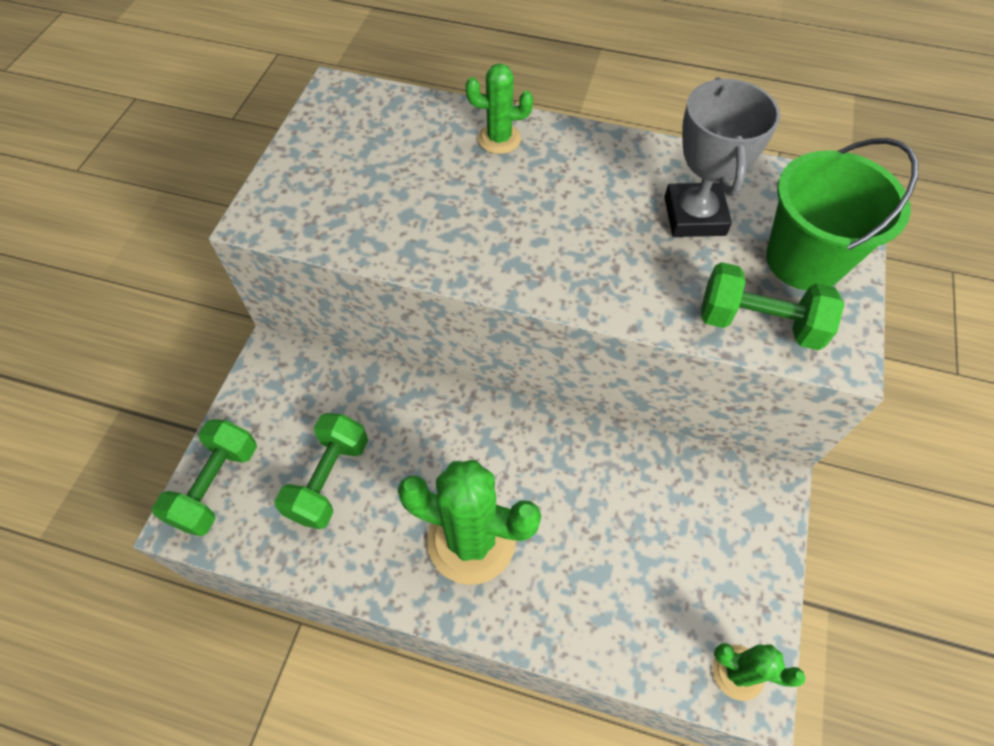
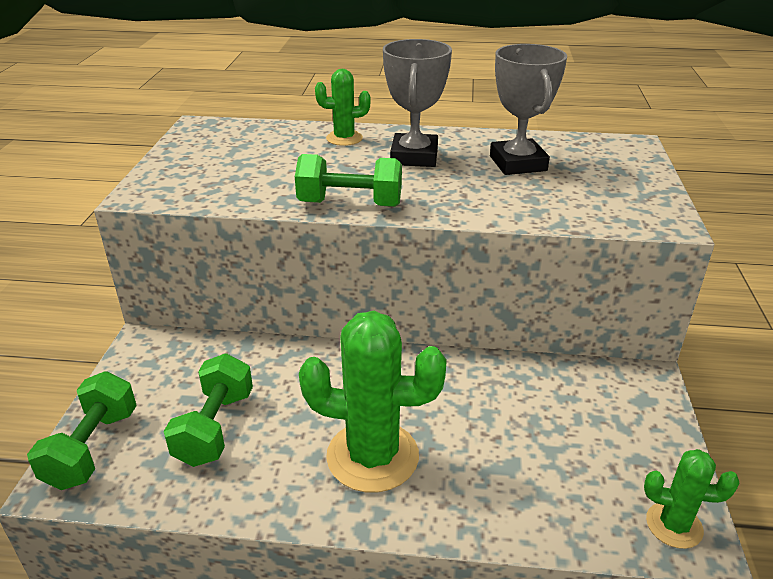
camera: 10 degrees left, 25 degrees down
green dumbbell [701,262,845,350] -> green dumbbell moved to [295,154,402,207]
green bucket [766,138,918,291] -> none
none -> grey trophy [383,39,452,167]

